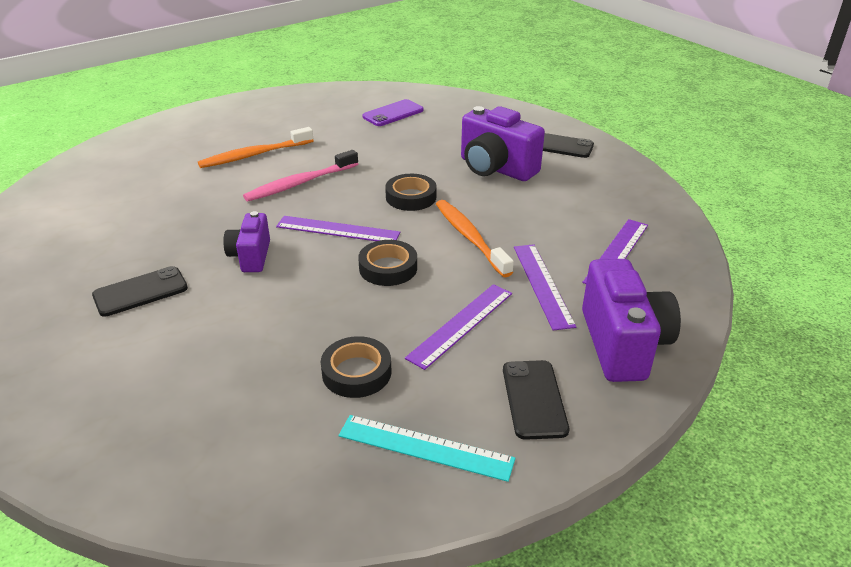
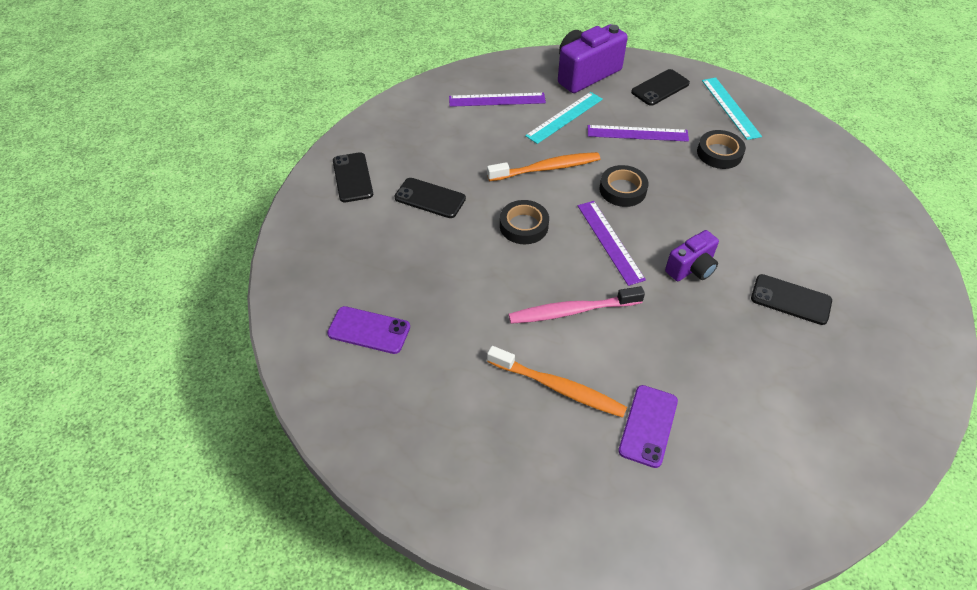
camera: 125 degrees left, 15 degrees up
pink toothbrush [243,150,358,202] -> pink toothbrush turned 150 degrees clockwise [509,286,645,324]
orange toothbrush [436,200,514,277] -> orange toothbrush turned 135 degrees counterclockwise [487,152,600,181]
purple camera [461,106,545,181] -> black phone [394,178,466,218]
purple ruler [514,244,576,330] -> turquoise ruler [525,92,603,144]
none -> purple phone [618,385,678,468]

